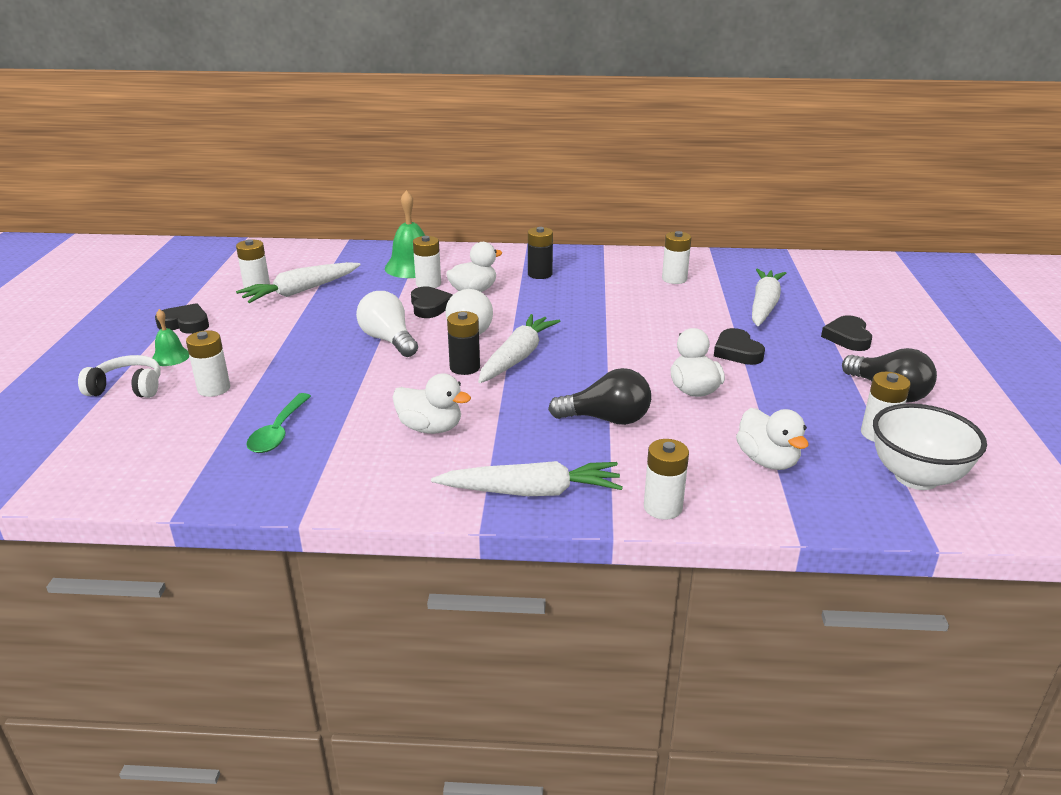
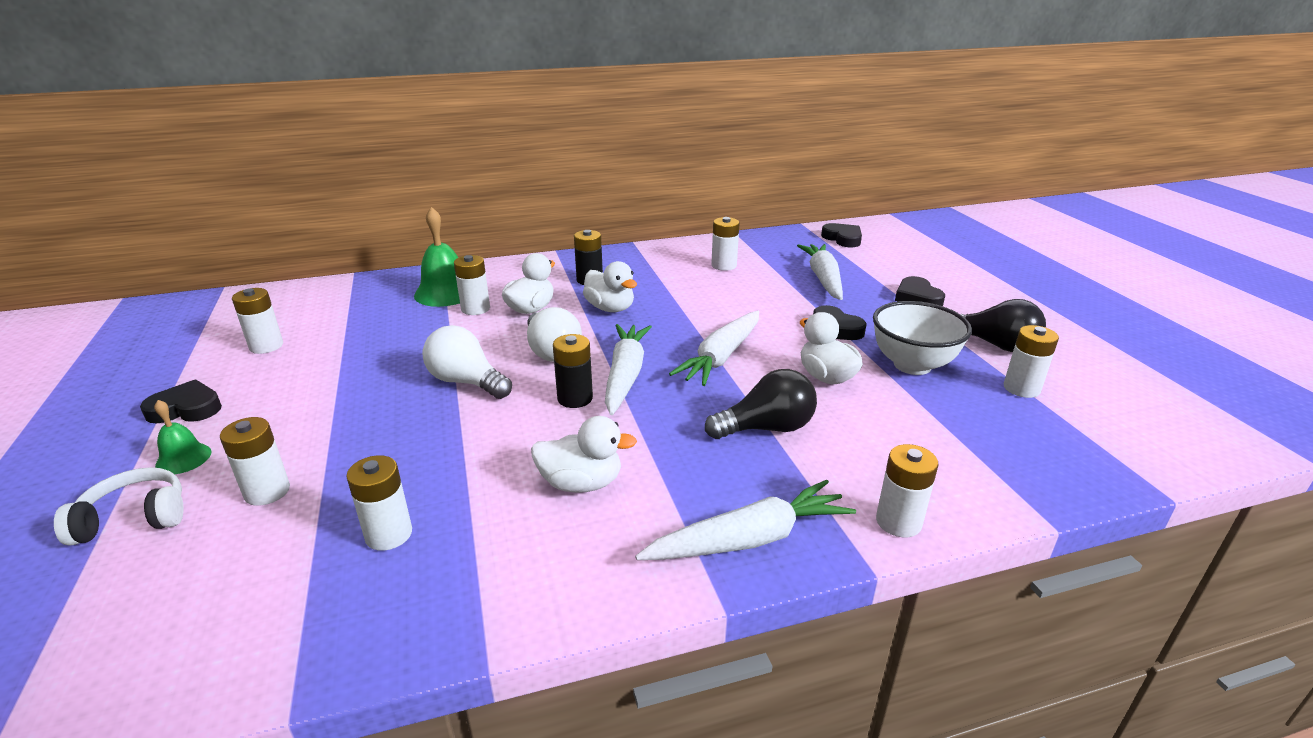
camera: 20 degrees left, 0 degrees up
white carrot [236,262,361,303] -> white carrot moved to [669,311,759,386]
green spoon [246,393,311,453] -> white battery [346,455,412,551]
black heart [411,287,453,318] -> black heart moved to [821,223,862,247]
white duck [736,408,809,470] -> white duck moved to [583,261,637,312]
white bowl [873,403,987,490] -> white bowl moved to [873,301,972,375]

